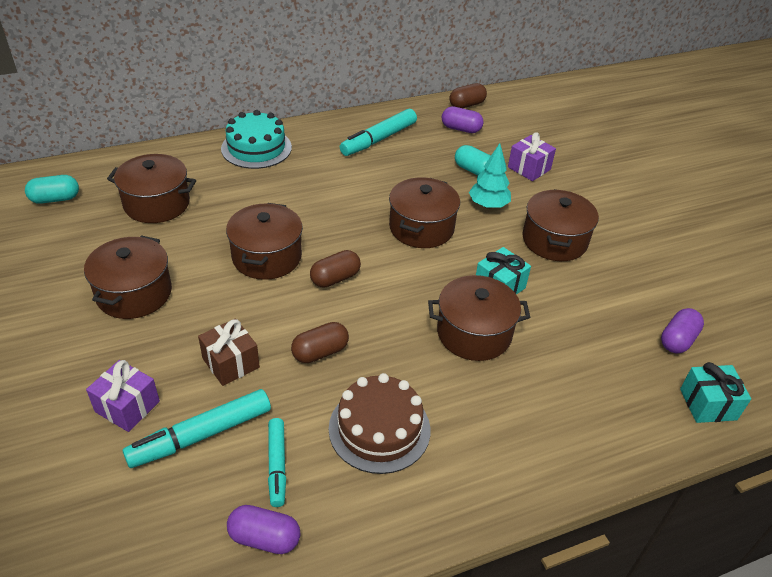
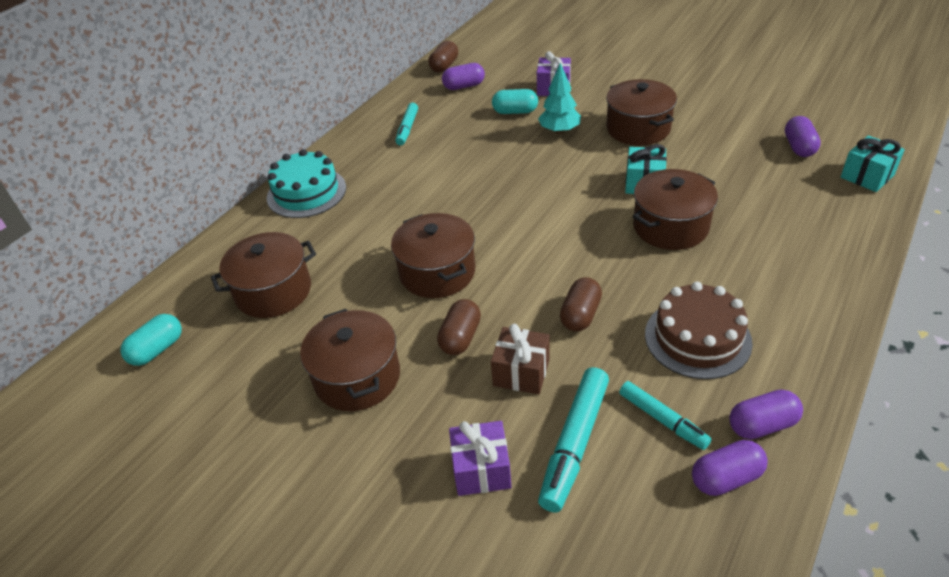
camera: 30 degrees left, 0 degrees up
brown capsule [310,250,361,288] -> brown capsule moved to [437,299,481,355]
turquoise marker [340,109,417,156] -> turquoise marker [396,103,418,146], size x0.63
brown pot [389,177,460,248] -> none
none -> purple capsule [729,390,803,439]

